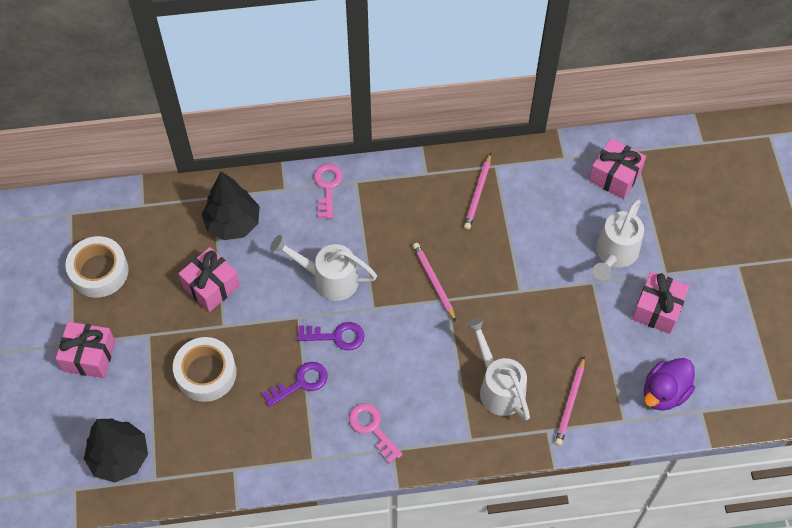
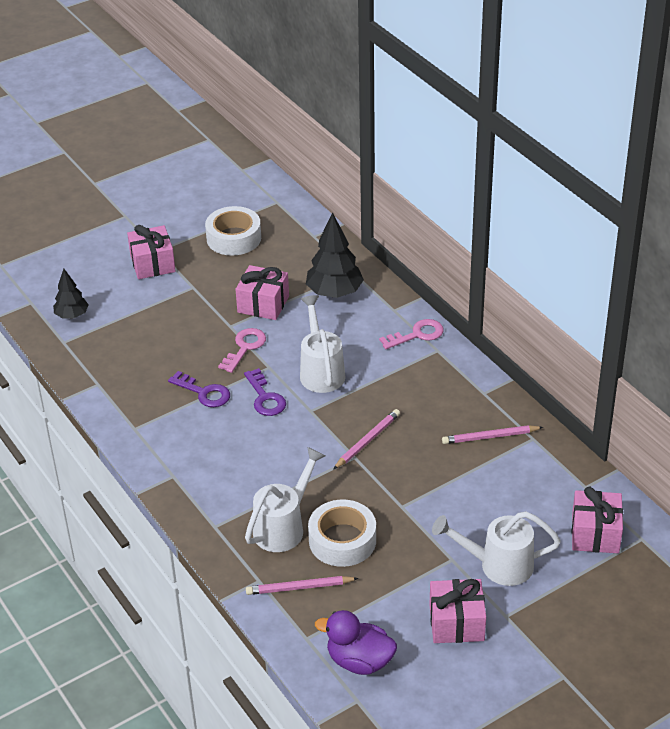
camera: 65 degrees right, 20 degrees down
black tree [84,419,148,483] -> black tree [53,269,89,319], size x0.61
white tape [173,337,237,402] -> white tape moved to [308,500,376,567]
pink key [349,403,403,464] -> pink key moved to [218,328,266,373]

